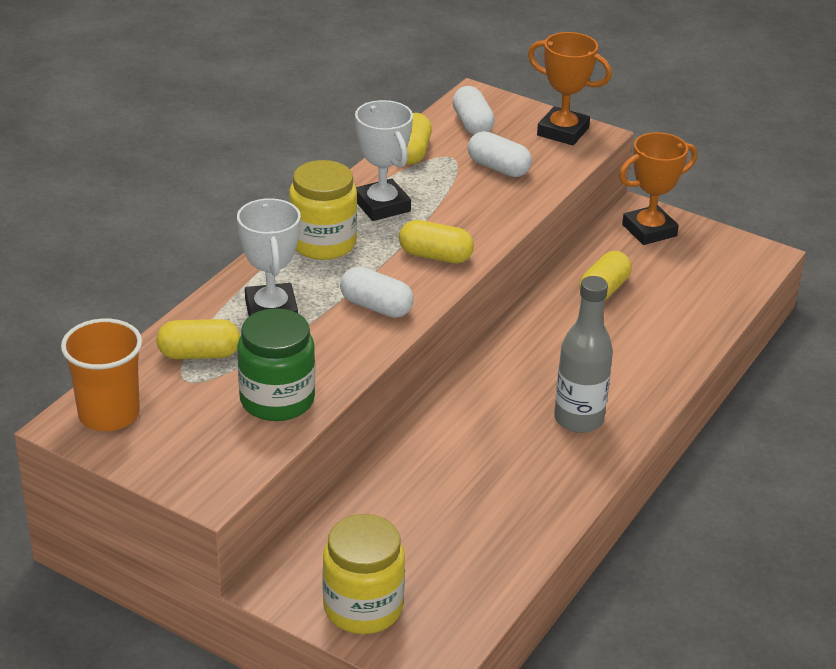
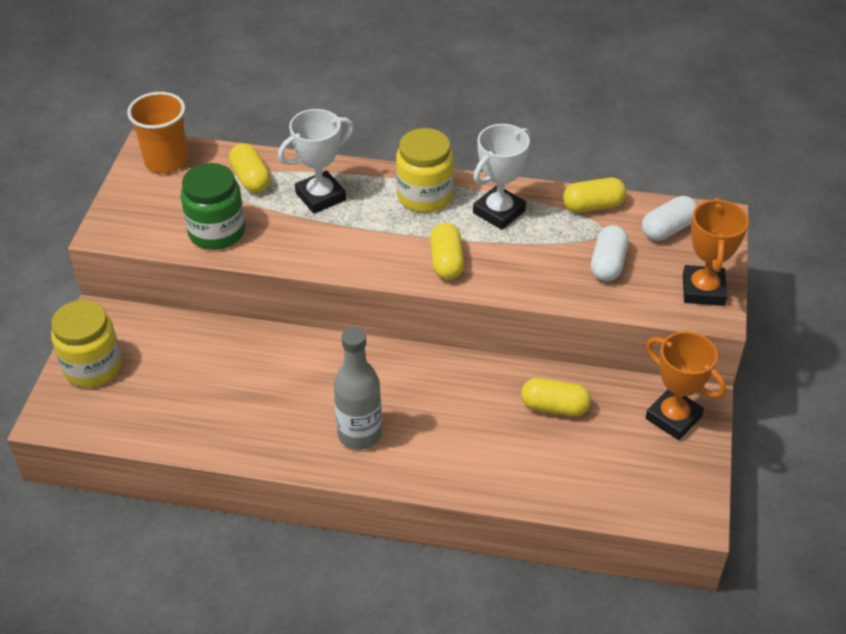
camera: 70 degrees right, 10 degrees up
white capsule [340,267,414,318] -> none

